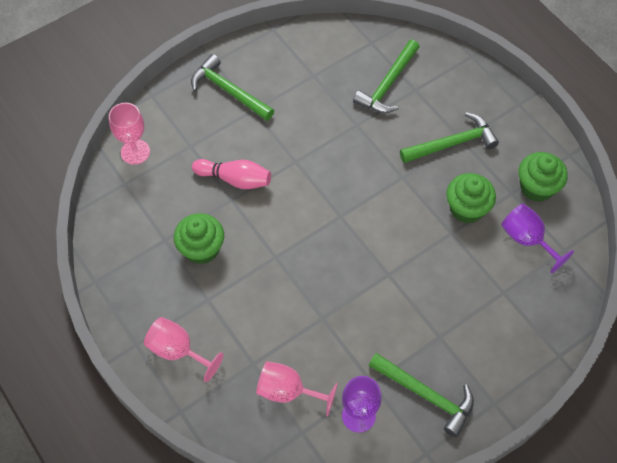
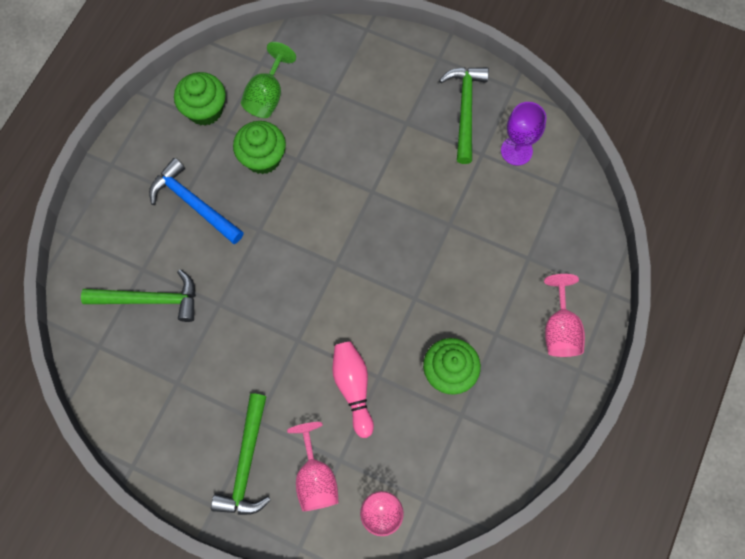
camera: 120 degrees left, 10 degrees up
pink goblet [256,361,338,416] -> pink goblet moved to [287,422,339,511]
green hammer [400,112,499,163] -> blue hammer [149,158,244,244]
purple goblet [501,203,574,274] -> green goblet [241,42,296,118]

